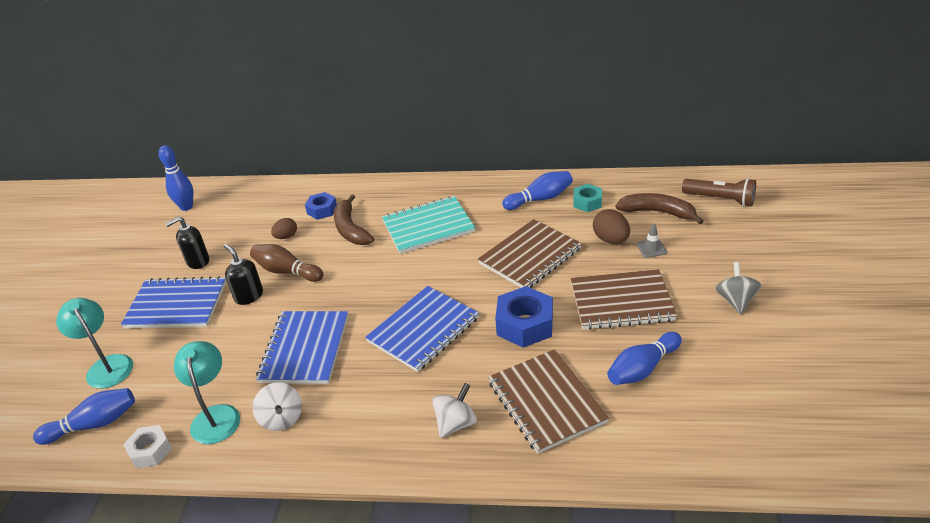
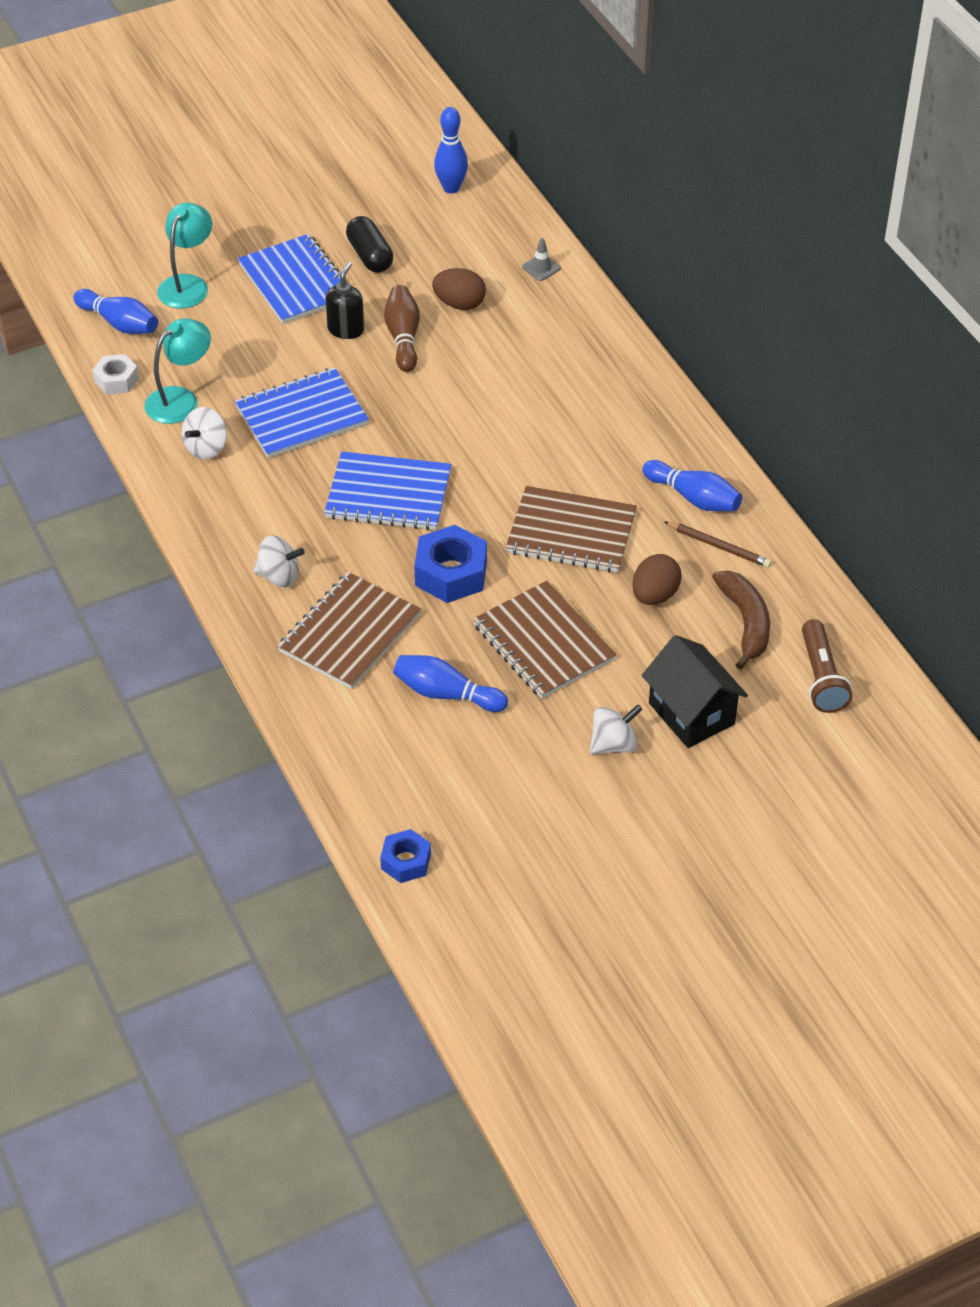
camera: 55 degrees right, 10 degrees up
black soap dispenser [165,217,209,269] -> black capsule [346,216,393,273]
brown egg [271,218,297,239] -> brown egg [432,268,486,310], size x1.50
blue nut [305,192,337,220] -> blue nut moved to [380,829,431,883]
brown banana [334,194,374,245] -> none
turquoise notebook [382,196,475,254] -> none
turquoise nut [573,184,602,212] -> brown pencil [664,521,772,568]
grey traffic cone [637,224,667,258] -> grey traffic cone moved to [522,238,561,281]
grey spinning top [715,262,762,314] -> white spinning top [590,704,642,754]
none -> black house [642,635,748,748]

